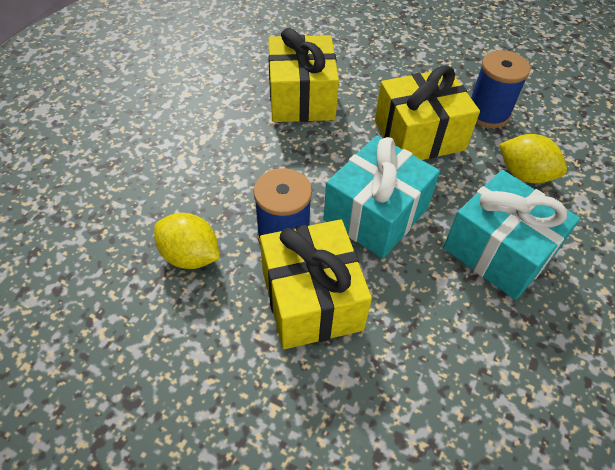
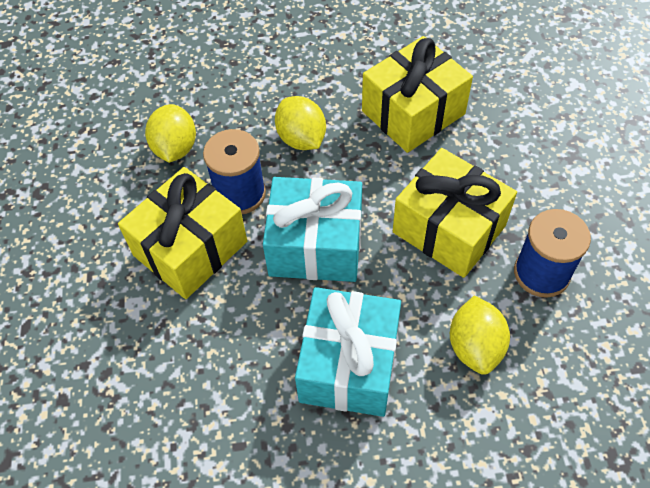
camera: 60 degrees right, 5 degrees up
none -> yellow lemon [275,96,326,150]

